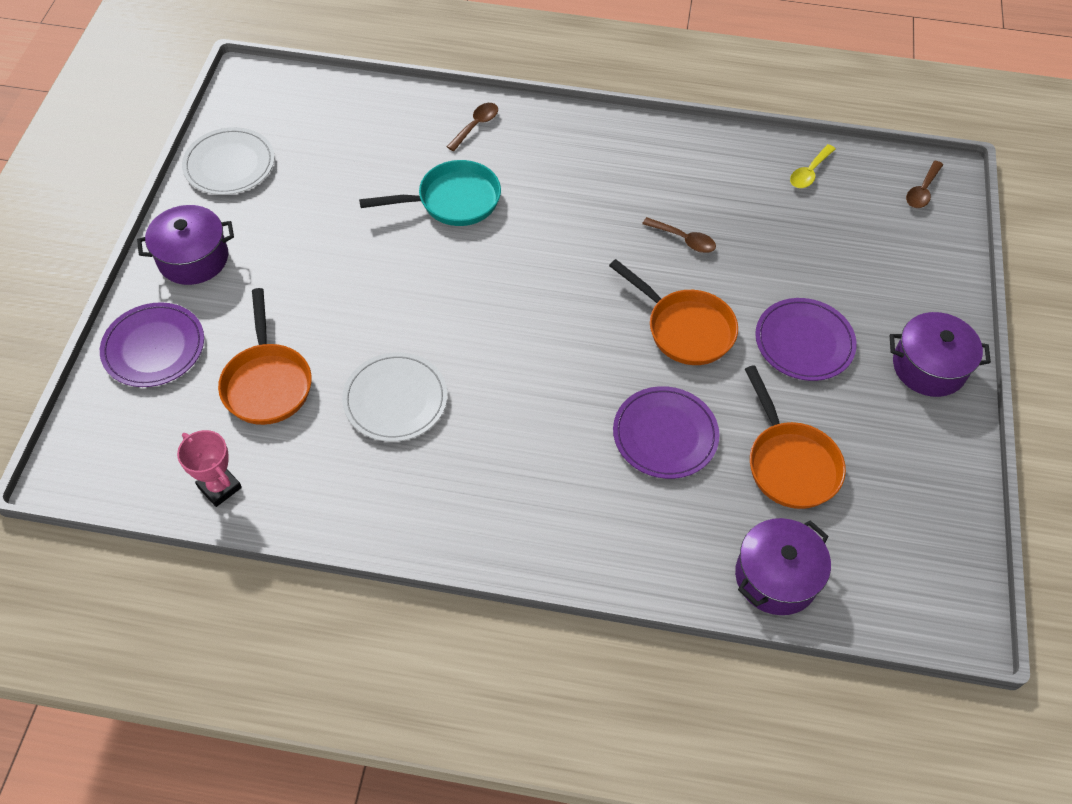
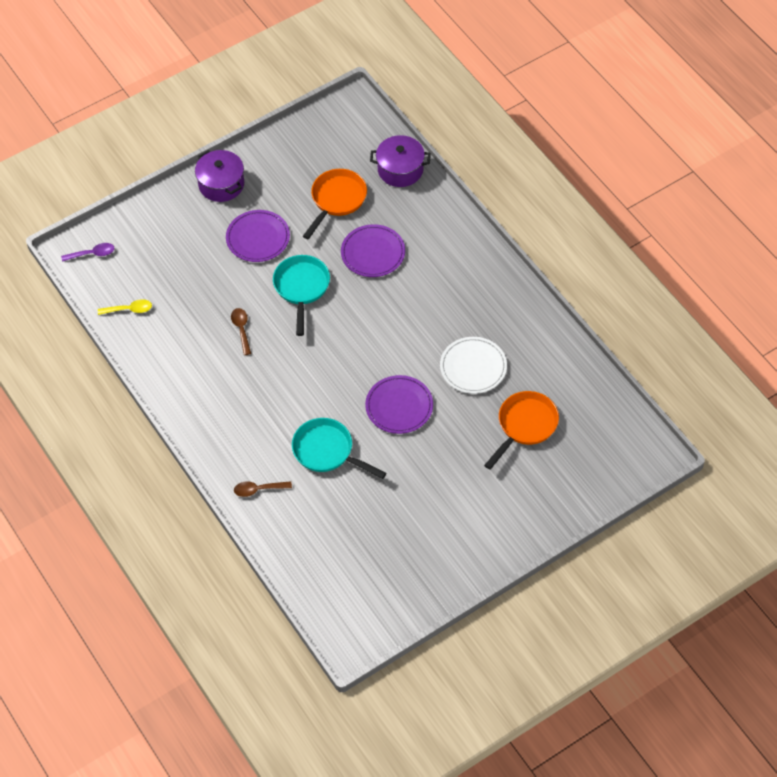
camera: 130 degrees left, 0 degrees up
purple plate [100,302,204,387] -> purple plate moved to [365,375,433,434]
purple pot [137,205,234,285] -> none
pink trophy [177,430,242,507] -> none
white plate [182,127,275,195] -> none
orange pan [609,259,738,365] -> turquoise pan [273,255,330,336]
brown spoon [906,161,943,208] -> purple spoon [61,243,115,262]

